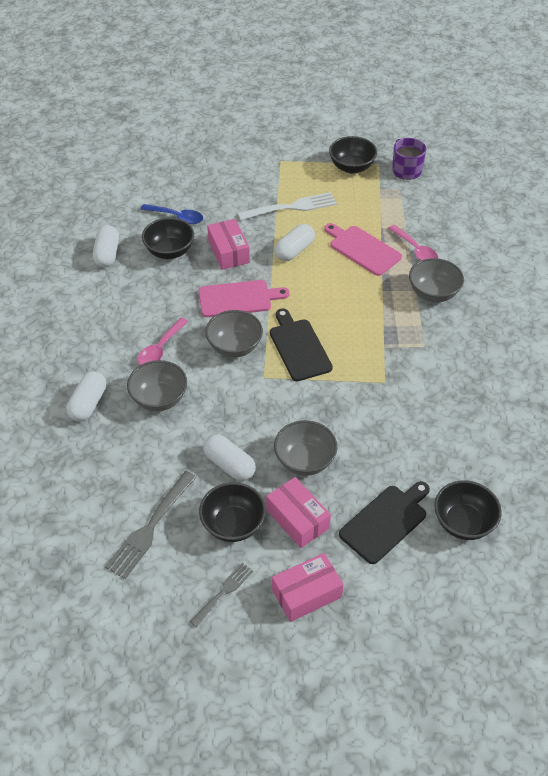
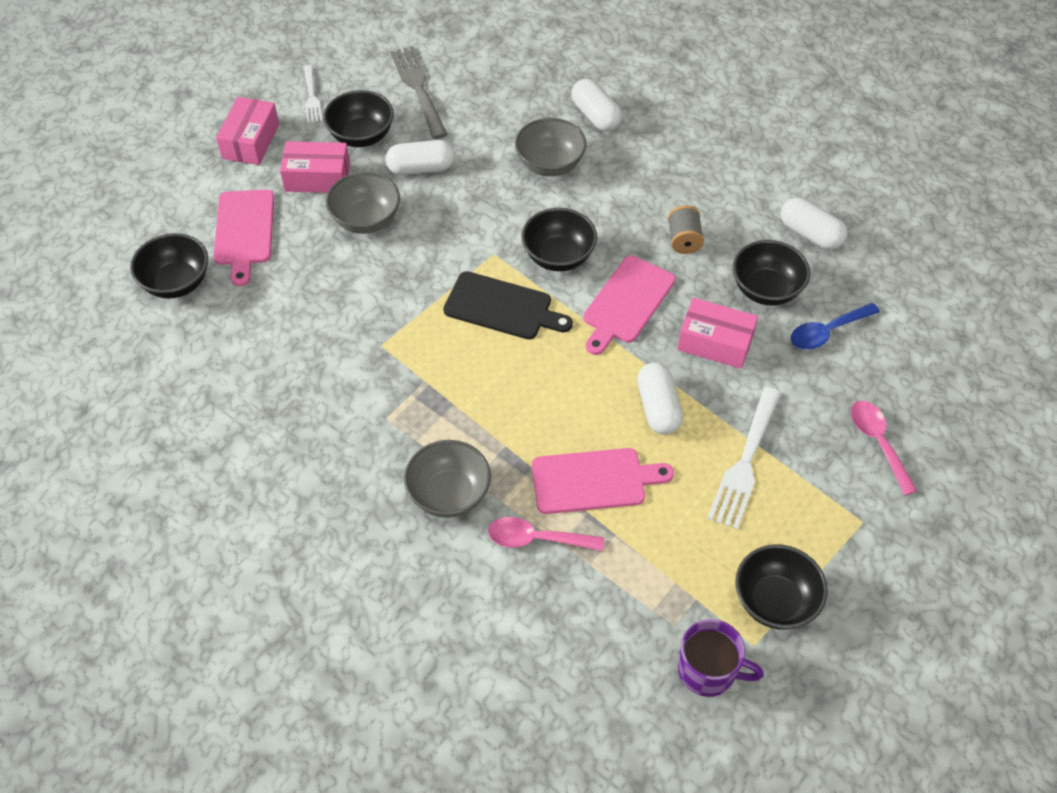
camera: 130 degrees right, 5 degrees up
pink spoon [138,318,188,365] -> pink spoon moved to [851,401,917,496]
grey fork [190,563,253,627] -> white fork [304,65,322,123]
grey bowl [205,310,263,358] -> black bowl [521,208,597,271]
black cutting board [339,481,430,564] -> pink cutting board [213,190,274,286]
none -> grey spool [668,205,704,254]

